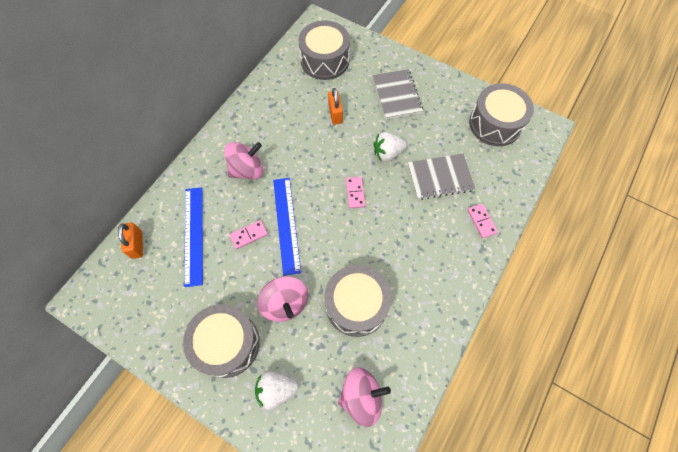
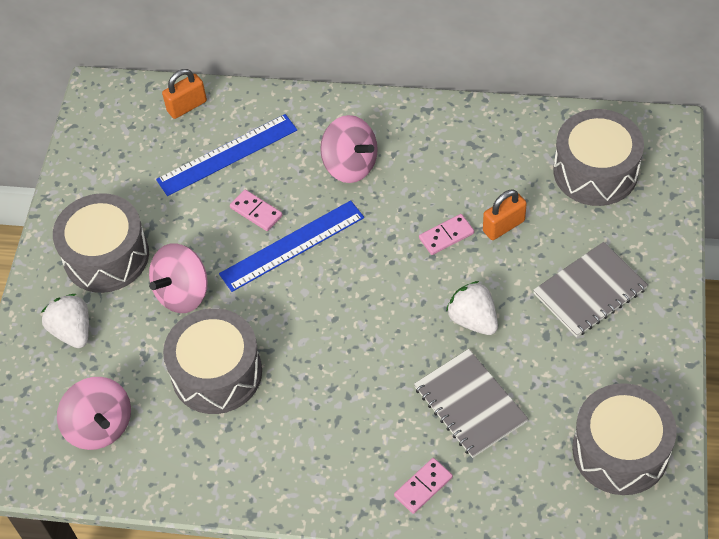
camera: 70 degrees right, 10 degrees down
pink domino [346,177,366,208] -> pink domino moved to [419,214,474,255]

